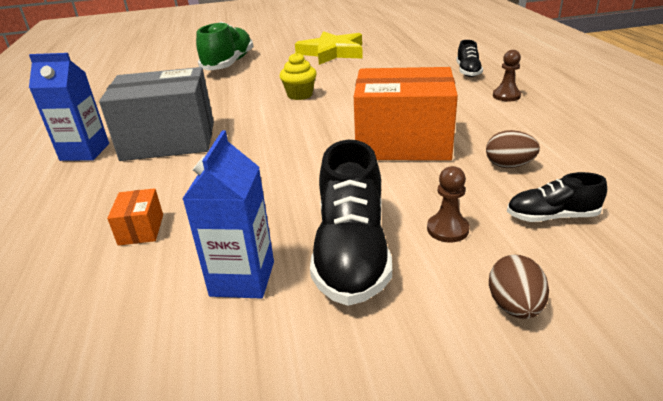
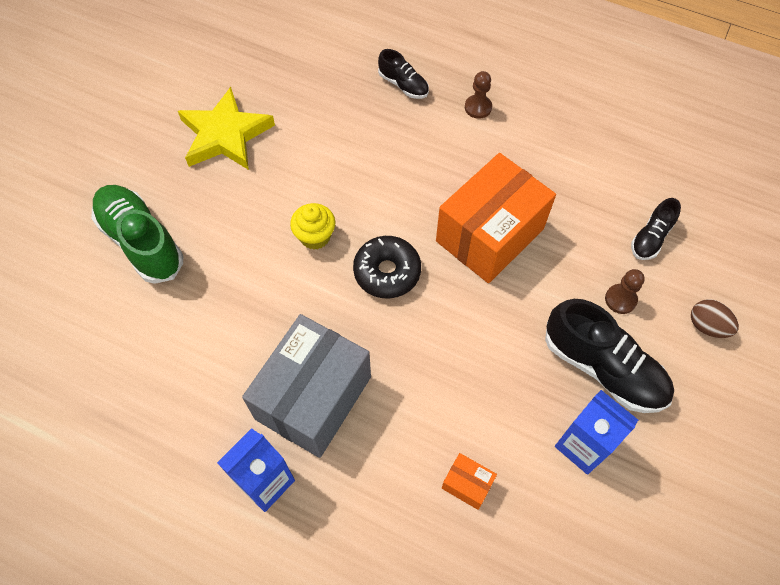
camera: 55 degrees left, 30 degrees up
brown egg [486,130,540,168] -> none
none -> black donut [353,236,421,299]

